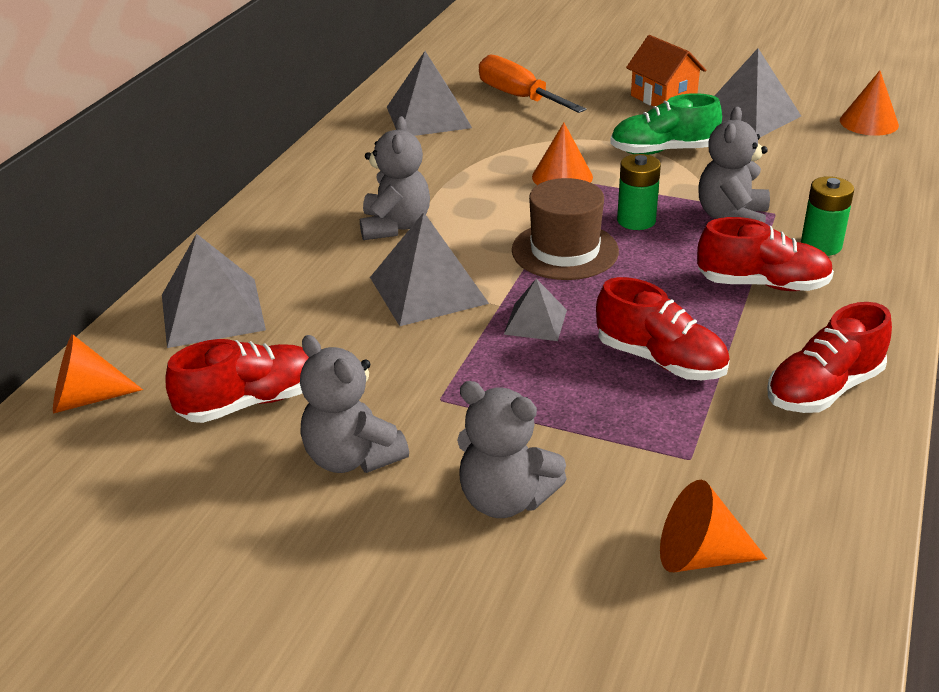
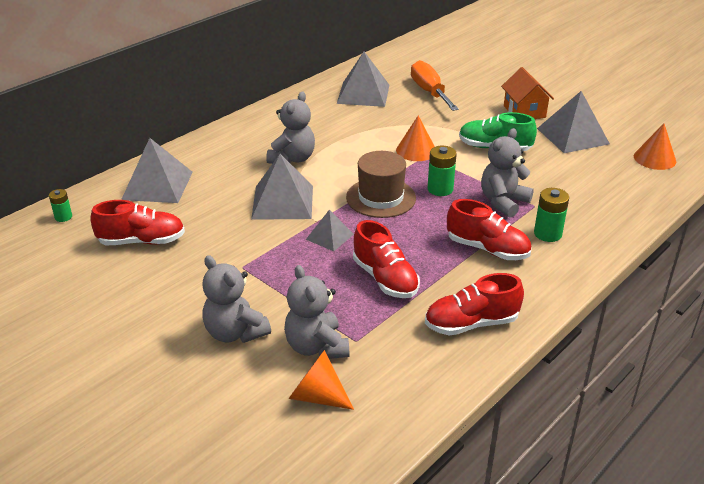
camera: 20 degrees right, 0 degrees up
orange cone [53,334,143,413] -> green battery [49,189,72,222]
grey teddy bear [300,335,409,473] -> grey teddy bear moved to [284,265,349,359]

